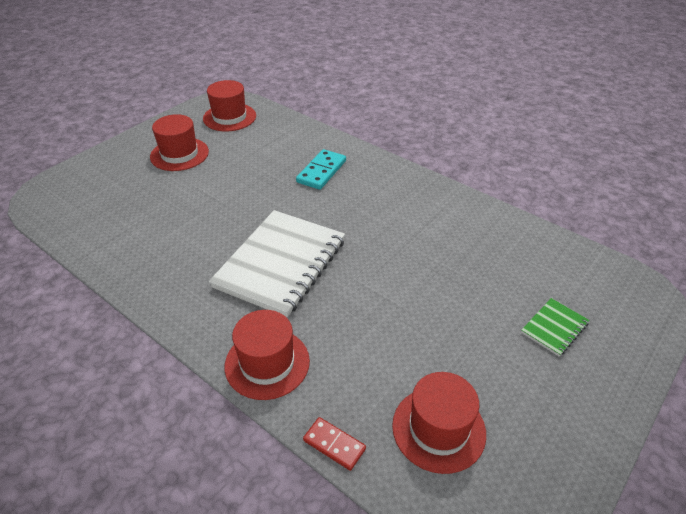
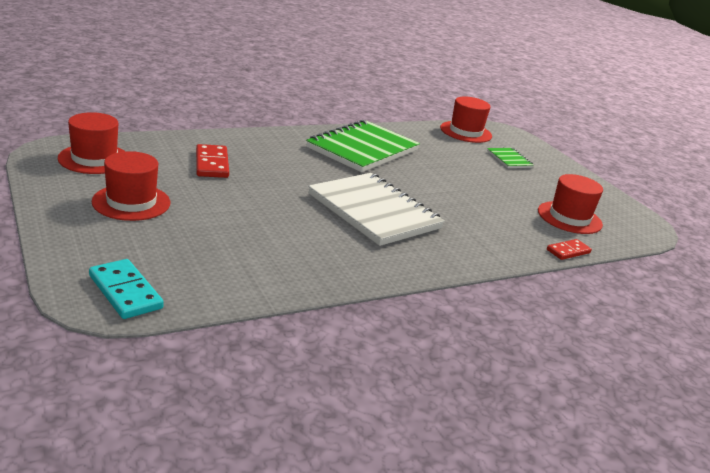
camera: 70 degrees left, 15 degrees down
red hat [225,310,310,400] -> red hat moved to [440,96,492,143]
turquoise domino [296,149,346,190] -> turquoise domino moved to [89,259,164,319]
none -> red domino [196,144,229,178]
none -> green notebook [306,120,420,172]

